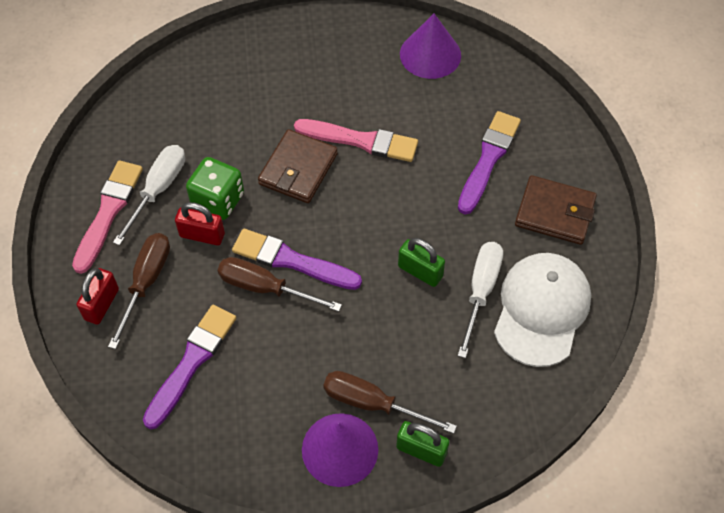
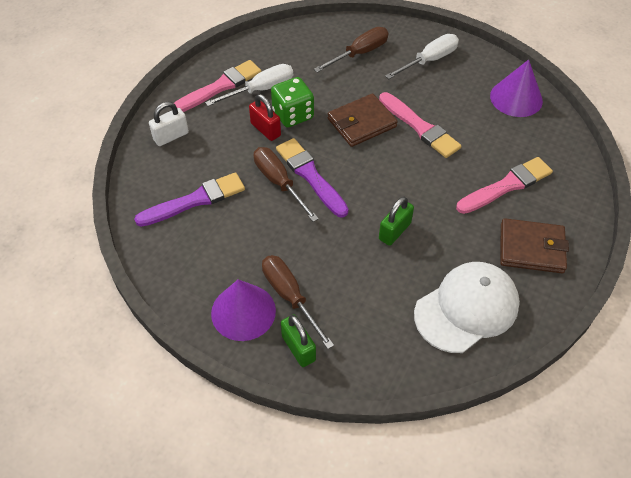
camera: 35 degrees right, 5 degrees down
red padlock [76,268,119,325] -> white padlock [149,102,189,146]
brown screwdriver [108,233,170,349] -> brown screwdriver moved to [314,27,388,73]
green padlock [398,238,445,287] -> green padlock turned 60 degrees clockwise [379,197,414,246]
purple brush [458,111,521,214] -> pink brush [456,157,553,214]
white screwdriver [458,242,503,358] -> white screwdriver moved to [385,34,459,79]
brown wallet [515,175,597,245] -> brown wallet turned 45 degrees counterclockwise [500,218,569,273]

